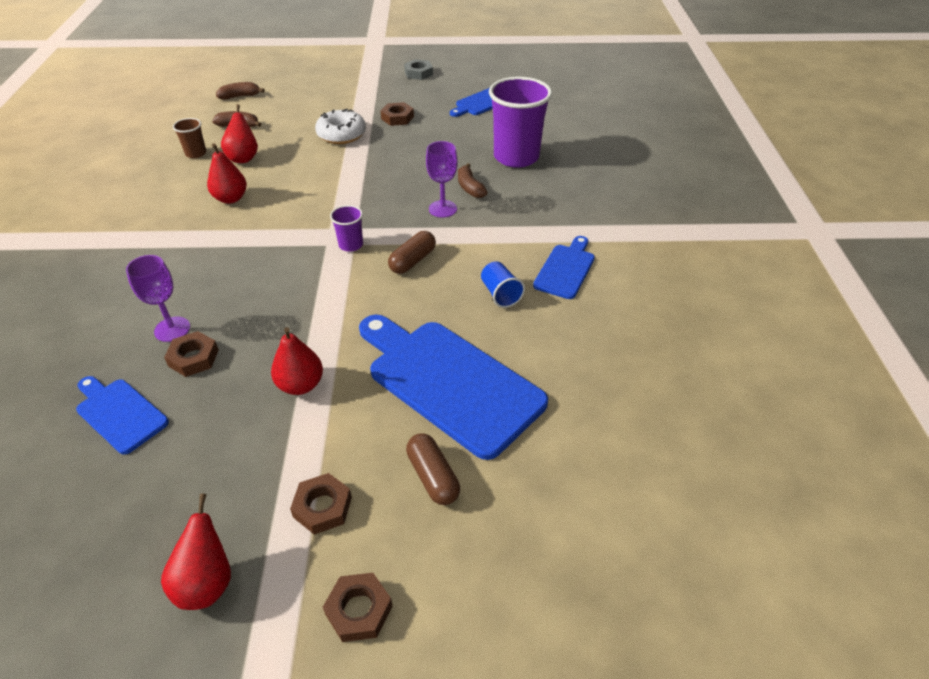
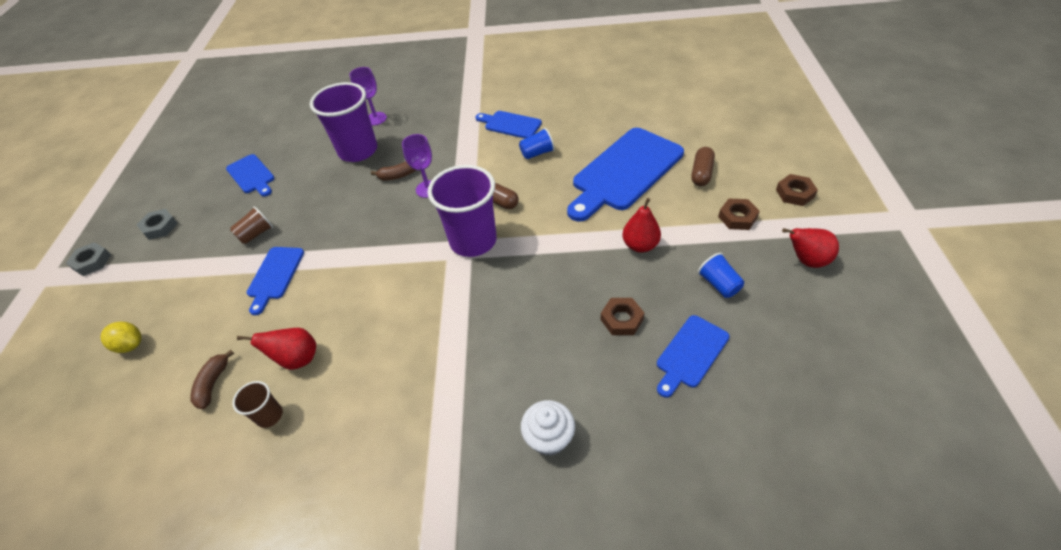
camera: 85 degrees left, 5 degrees up
purple goblet [126,255,190,342] -> purple goblet moved to [350,67,387,125]
red pear [207,143,247,204] -> none
brown banana [216,82,265,100] -> none
white donut [315,109,366,144] -> blue cutting board [246,247,304,315]
purple cup [330,205,363,252] -> purple cup [427,165,497,257], size x2.19
brown nut [381,102,414,126] -> brown cup [230,206,273,244]
brown capsule [406,434,460,505] -> brown capsule turned 45 degrees counterclockwise [691,147,715,186]
none -> grey nut [66,242,111,276]
none -> yellow lemon [100,322,142,353]
none -> white cupcake [521,400,575,456]
none -> blue cup [698,253,744,298]

